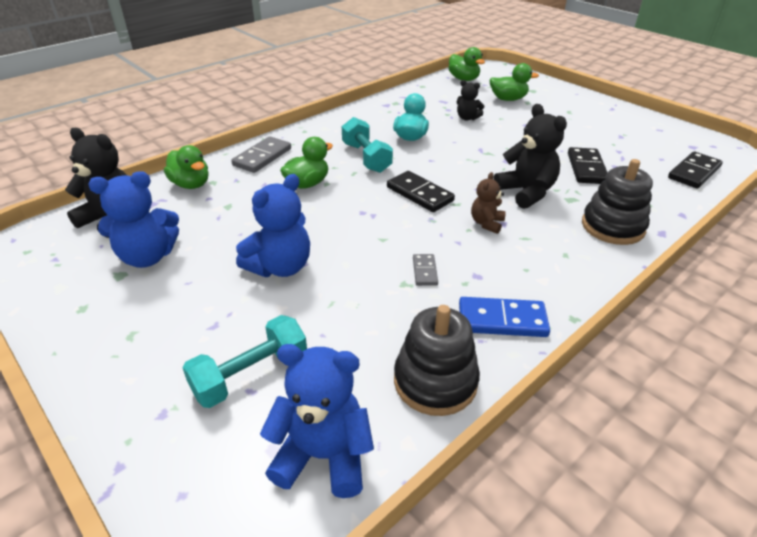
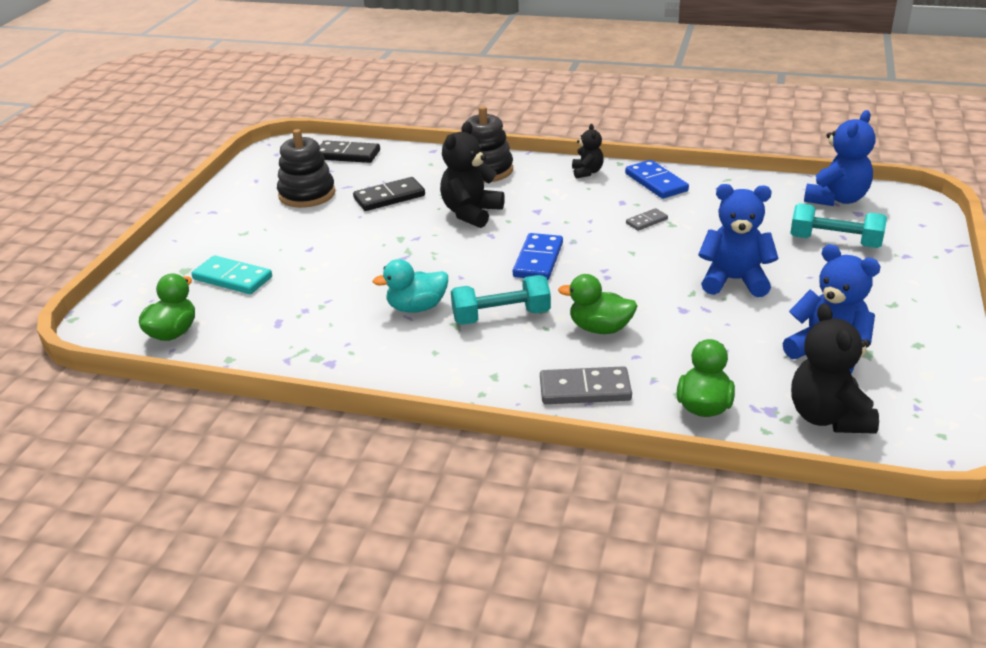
camera: 120 degrees left, 5 degrees down
blue teddy bear [260,344,374,498] -> blue teddy bear turned 120 degrees counterclockwise [804,110,876,206]
turquoise dumbbell [342,117,393,173] -> turquoise dumbbell turned 45 degrees clockwise [451,275,551,325]
black domino [387,171,455,212] -> blue domino [513,233,563,280]
black stacking toy [394,305,480,416] -> black stacking toy moved to [277,129,335,208]
black teddy bear [457,80,485,121] -> black teddy bear moved to [572,124,604,178]
brown teddy bear [471,172,505,234] -> none
green duck [490,63,539,101] -> turquoise domino [191,255,272,294]

